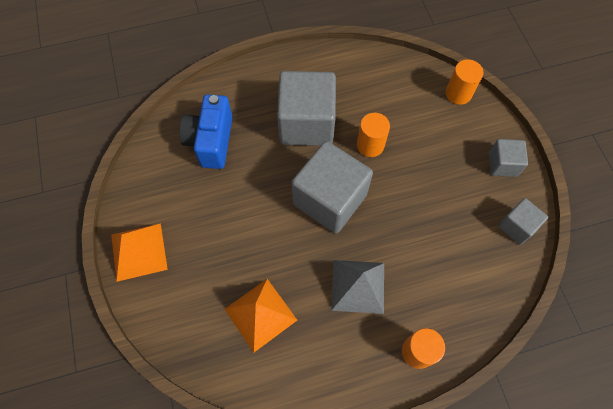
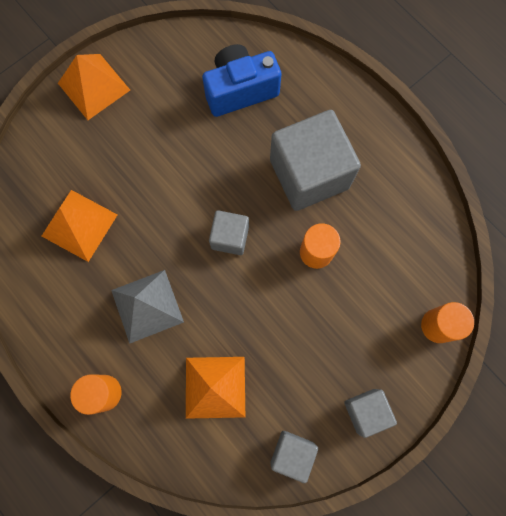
camera: 65 degrees right, 10 degrees up
grey cube [291,141,373,234] -> grey cube [209,210,249,255], size x0.51
none -> orange pyramid [186,357,245,419]

